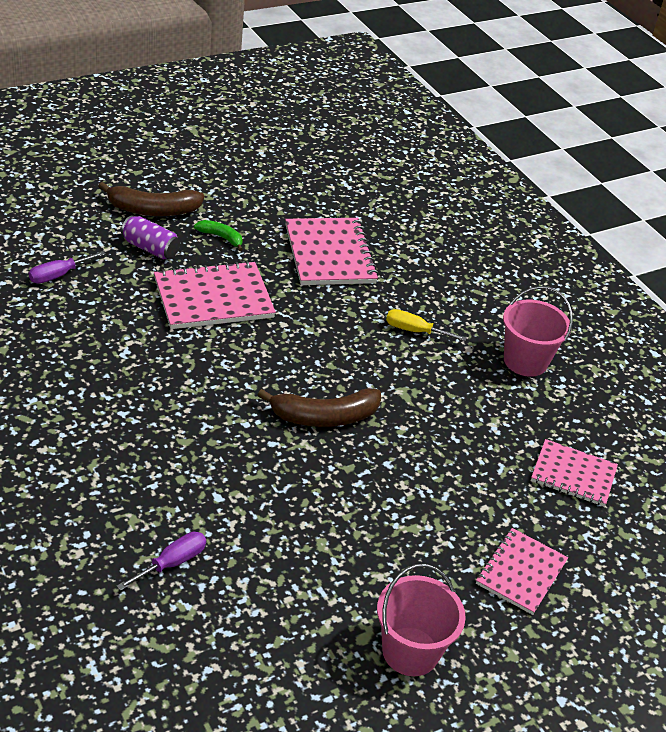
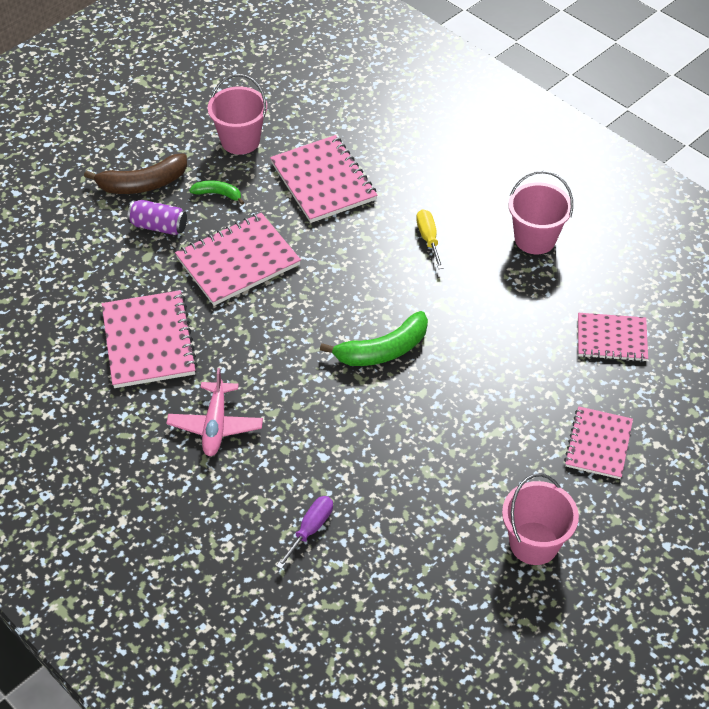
camera: 10 degrees left, 10 degrees up
purple screwdriver [29,251,106,284] -> none
brown banana [258,388,381,427] -> green banana [320,311,428,366]
yellow screwdriver [386,309,467,341] -> yellow screwdriver turned 75 degrees clockwise [416,209,443,269]
none -> pink notebook [102,290,198,388]
none -> pink plane [167,368,263,456]
none -> pink bucket [208,74,267,155]

